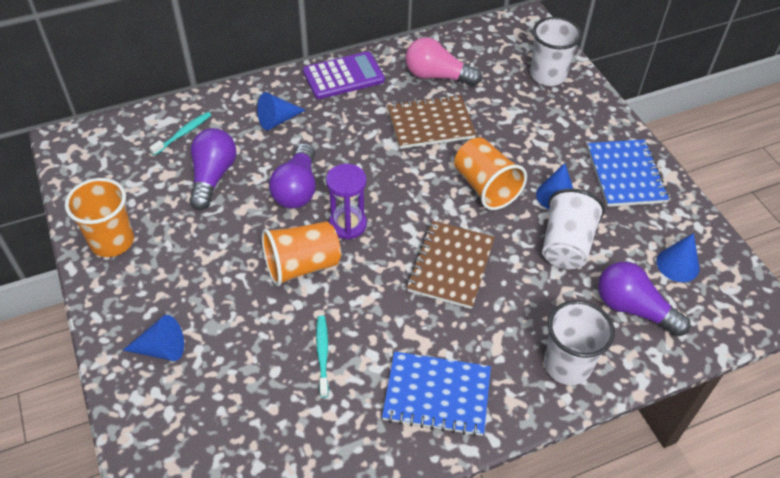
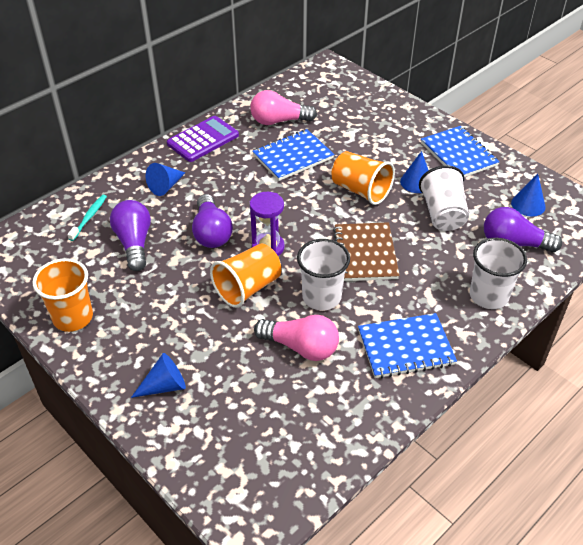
camera: 20 degrees left, 5 degrees down
turquoise toothbrush [316,315,329,398] -> pink light bulb [254,315,339,361]
brown notebook [387,94,476,149] -> blue notebook [252,129,334,181]
white cup [530,17,582,86] -> white cup moved to [297,239,350,310]

